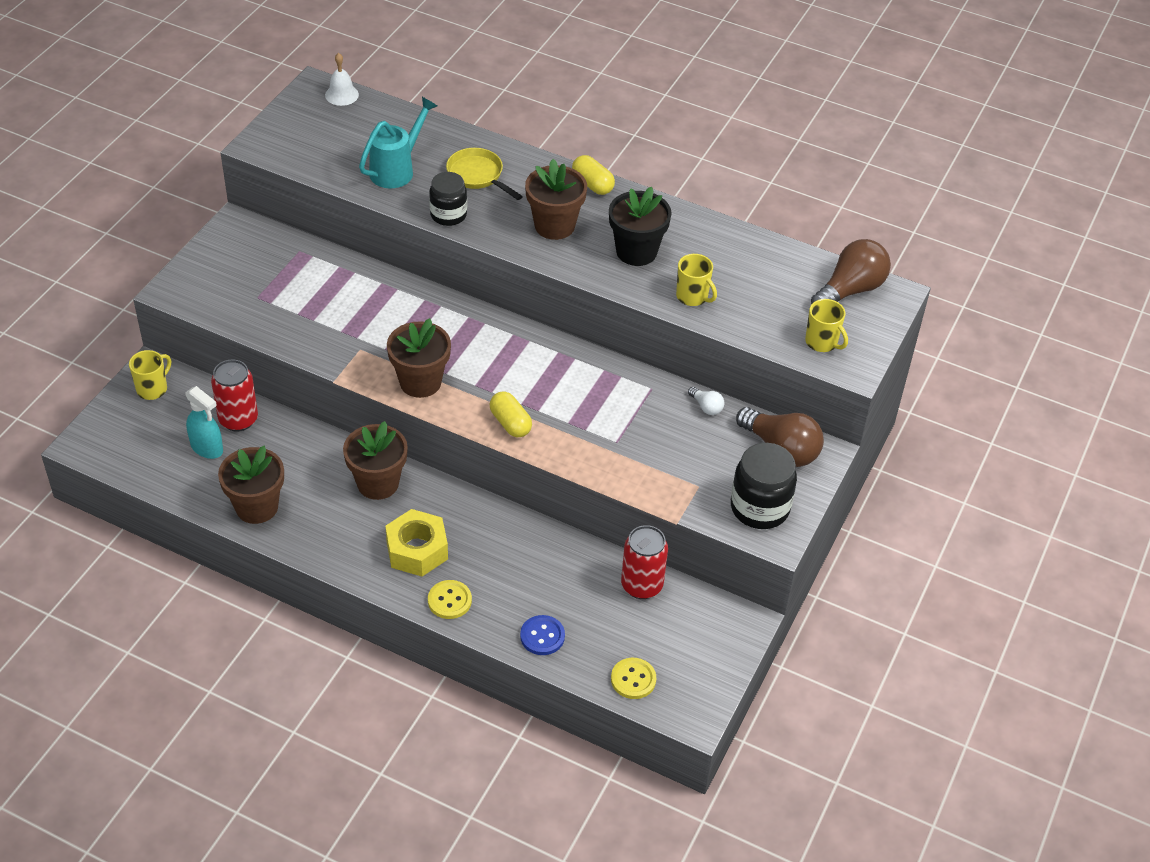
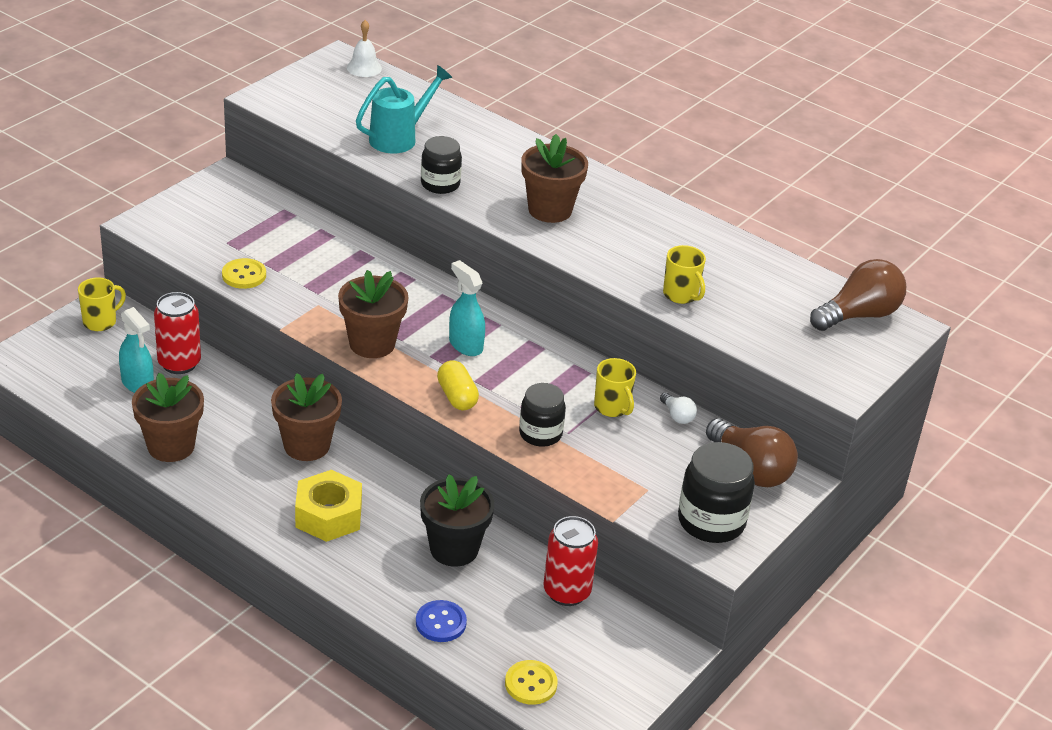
camera: 10 degrees right, 10 degrees down
yellow button [428,580,472,619] -> yellow button moved to [222,258,266,289]
yellow pan [446,148,523,200] -> none
yellow capsule [572,155,615,195] -> none
black flower pot [609,187,672,266] -> black flower pot moved to [420,474,495,567]
yellow mug [805,299,848,352] -> yellow mug moved to [594,358,636,417]
none -> turquoise spray bottle [449,260,485,356]
none -> black jar [519,383,566,447]

